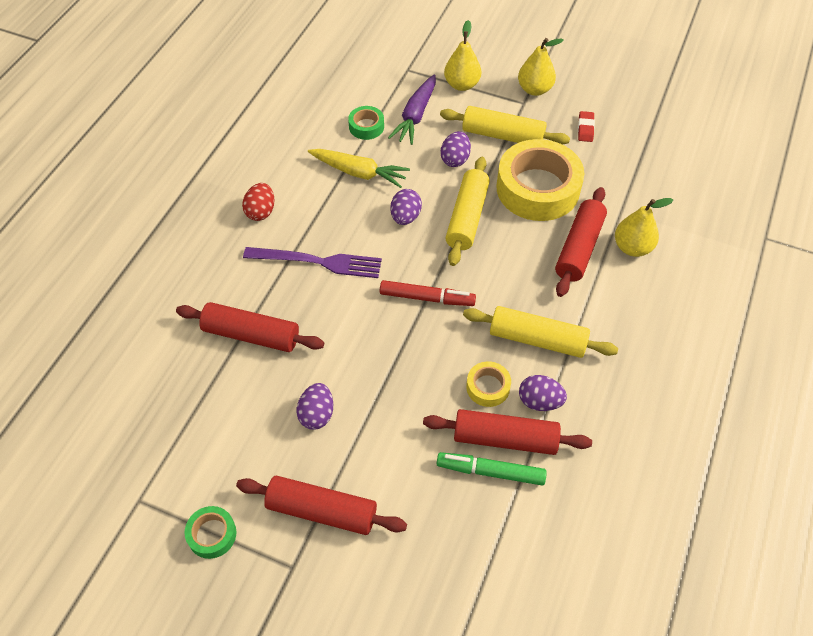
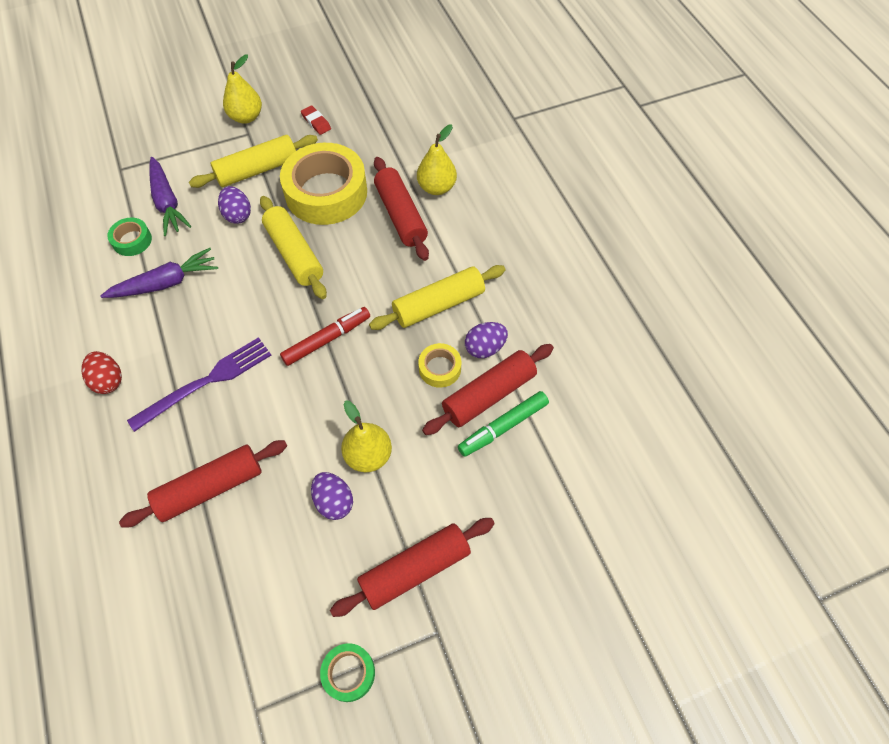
camera: 45 degrees left, 5 degrees up
yellow carrot [308,149,410,188] -> purple carrot [100,248,218,298]
purple egg [390,189,422,225] -> none
yellow pear [444,20,481,91] -> yellow pear moved to [341,400,392,472]

